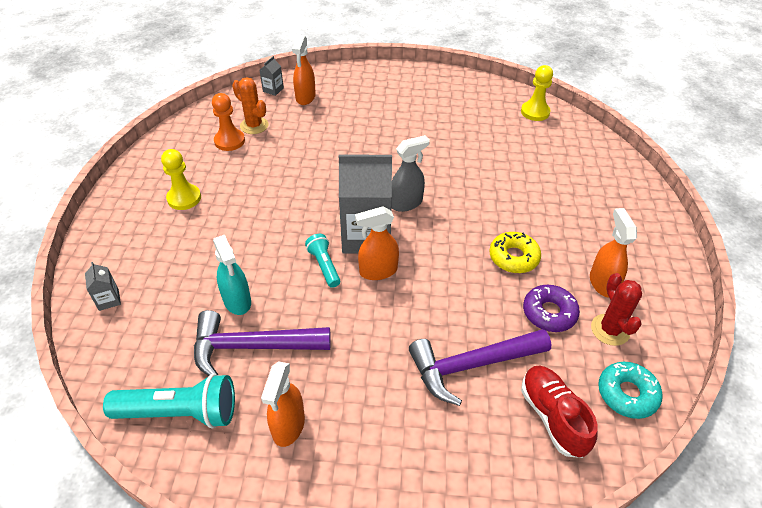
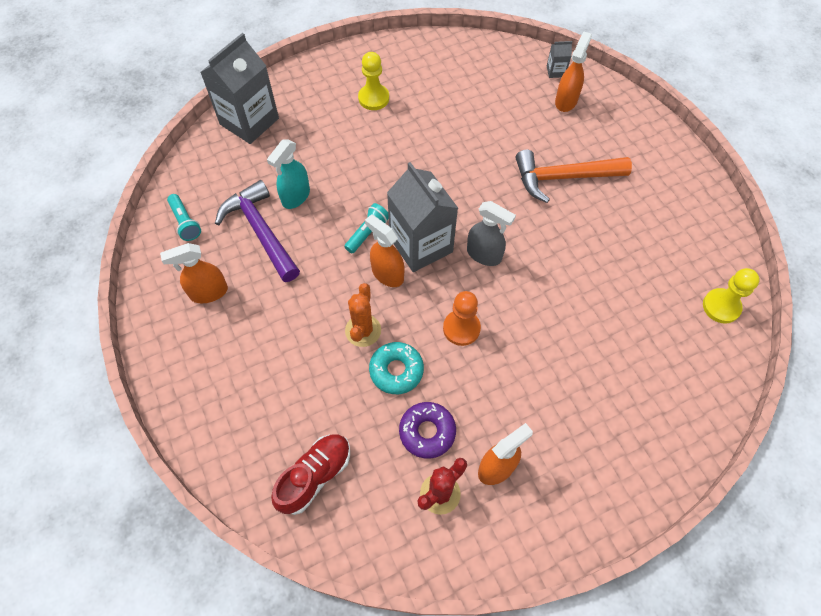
camera: 60 degrees right, 15 degrees up
grey carton [85,262,121,311] -> grey carton [200,33,279,144], size x2.41
turquoise flashlight [103,373,235,429] -> turquoise flashlight [167,194,201,241], size x0.57
orange pawn [212,93,245,151] -> orange pawn moved to [443,291,481,346]
orange cactus [232,77,269,134] -> orange cactus moved to [345,283,381,347]
orange spray bottle [292,35,316,105] -> orange spray bottle turned 135 degrees clockwise [555,32,592,112]
purple hammer [409,329,551,406] -> none
yellow donut [489,232,541,273] -> none
turquoise donut [598,362,663,419] -> turquoise donut moved to [369,342,424,394]
none -> orange hammer [516,150,632,203]

